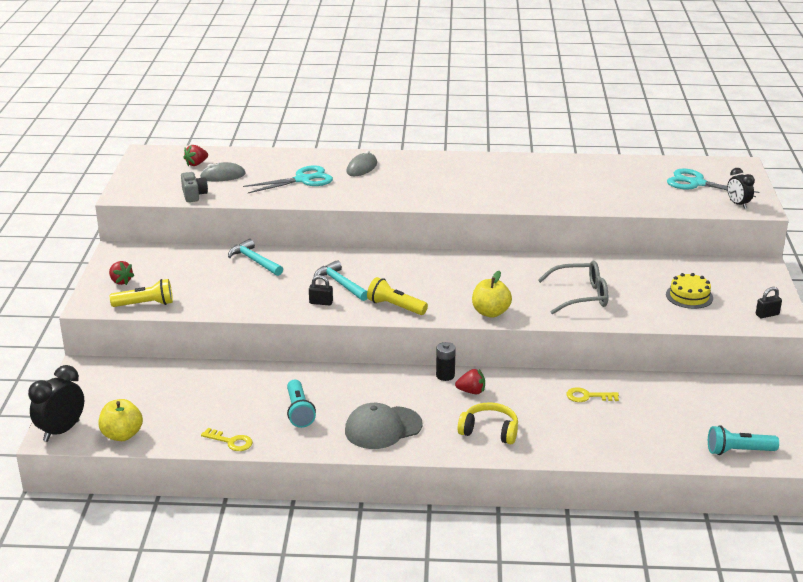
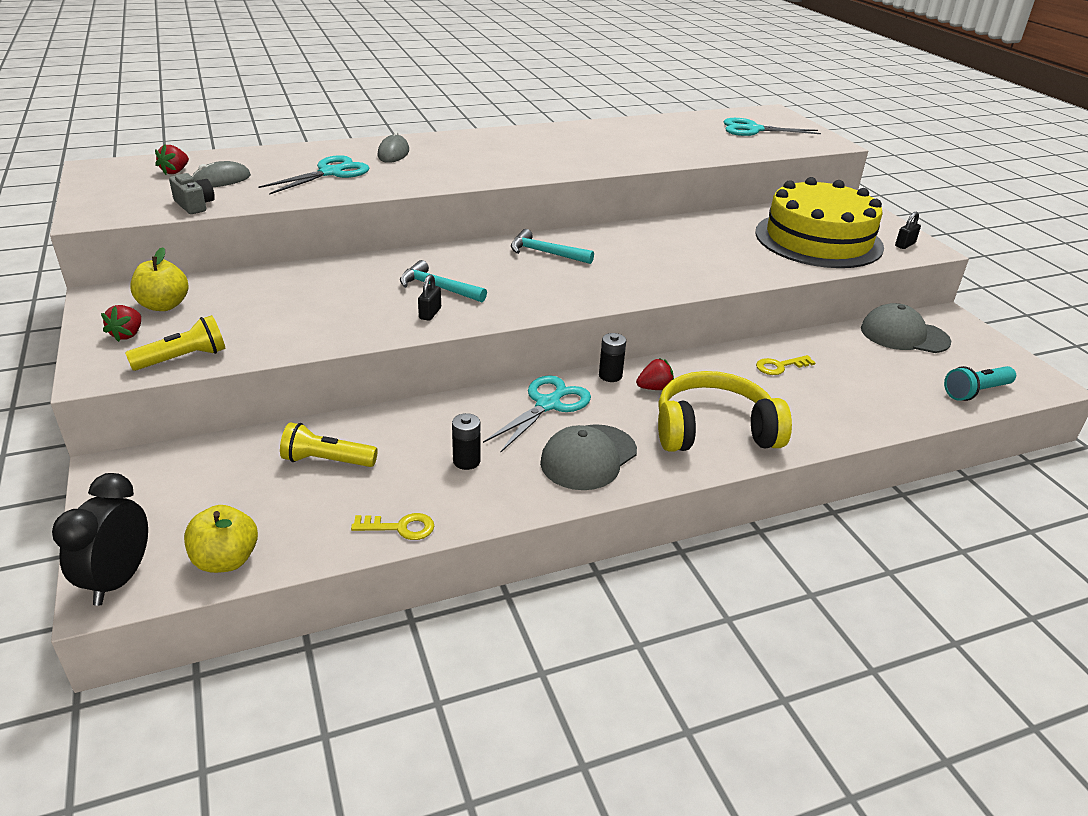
camera: 25 degrees left, 5 degrees up
red strawberry [109,261,135,285] -> red strawberry turned 75 degrees clockwise [101,305,141,342]
turquoise hammer [228,239,283,276] -> turquoise hammer moved to [511,229,594,264]
turquoise flashlight [287,380,316,428] -> black battery [452,413,481,470]
black padlock [309,275,333,305] -> black padlock turned 60 degrees counterclockwise [418,274,441,321]
yellow flashlight [367,277,428,315] -> yellow flashlight moved to [280,422,378,467]
yellow headphones [458,402,518,444] -> yellow headphones [658,371,792,452], size x1.65
yellow apple [472,271,512,317] -> yellow apple moved to [130,247,189,311]
grey glasses [538,261,608,314] -> none
yellow cake [666,273,713,309] -> yellow cake [755,177,884,268], size x2.42
black clock [727,168,755,209] -> none
none -> turquoise scissors [483,375,591,453]
none -> grey cap [861,303,951,353]

